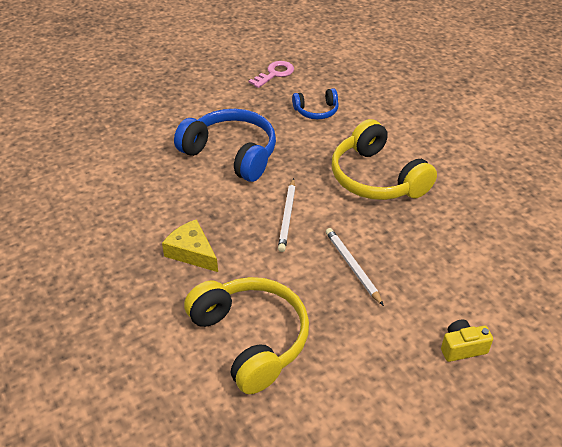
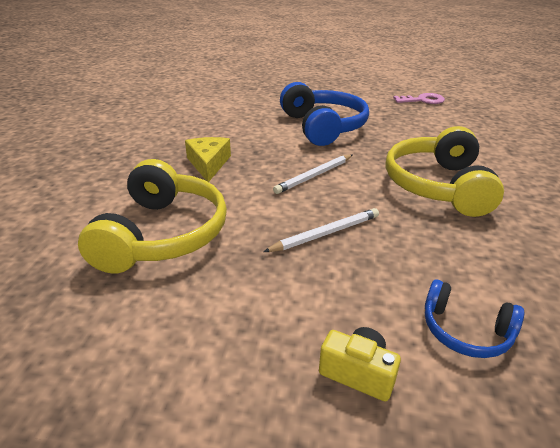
camera: 40 degrees right, 10 degrees down
blue headphones [292,88,339,119] -> blue headphones moved to [425,279,524,358]
white pencil [326,228,384,306] -> white pencil turned 45 degrees clockwise [263,208,379,252]

